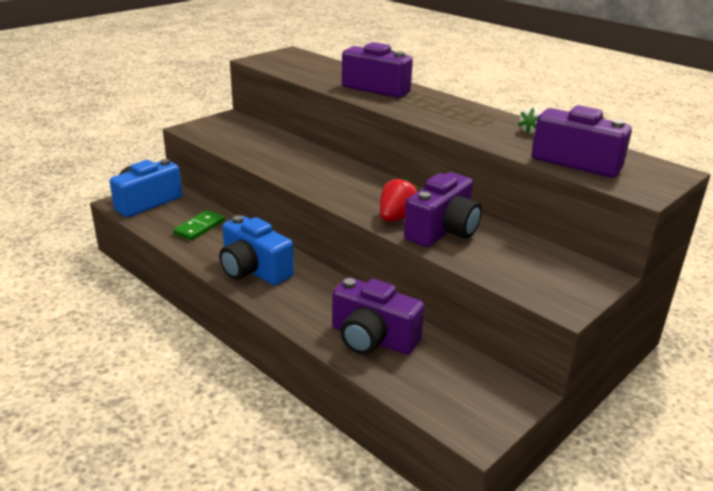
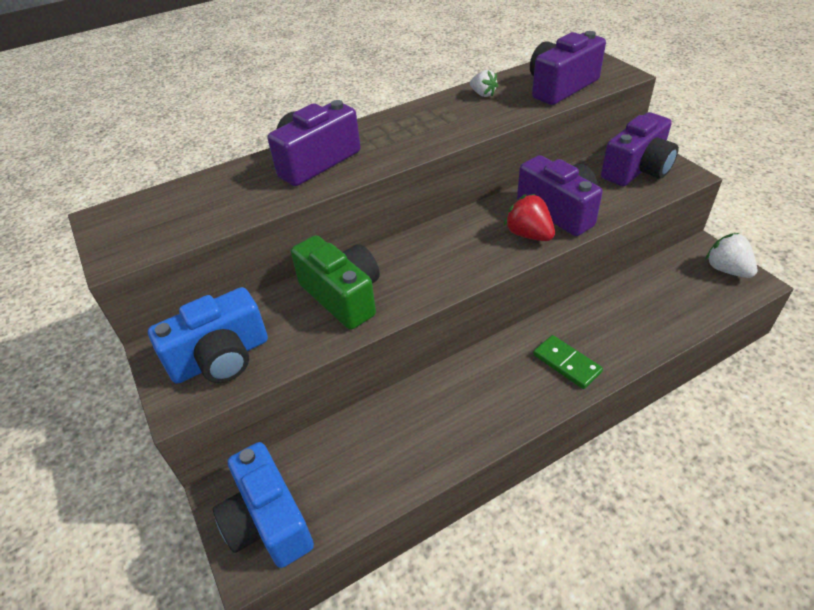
camera: 70 degrees left, 15 degrees up
green domino [173,210,225,240] -> green domino moved to [533,335,603,389]
blue camera [219,215,294,285] -> blue camera moved to [148,287,268,384]
purple camera [332,277,424,355] -> purple camera moved to [601,112,679,186]
none -> green camera [291,235,380,330]
none -> white strawberry [705,233,757,278]

